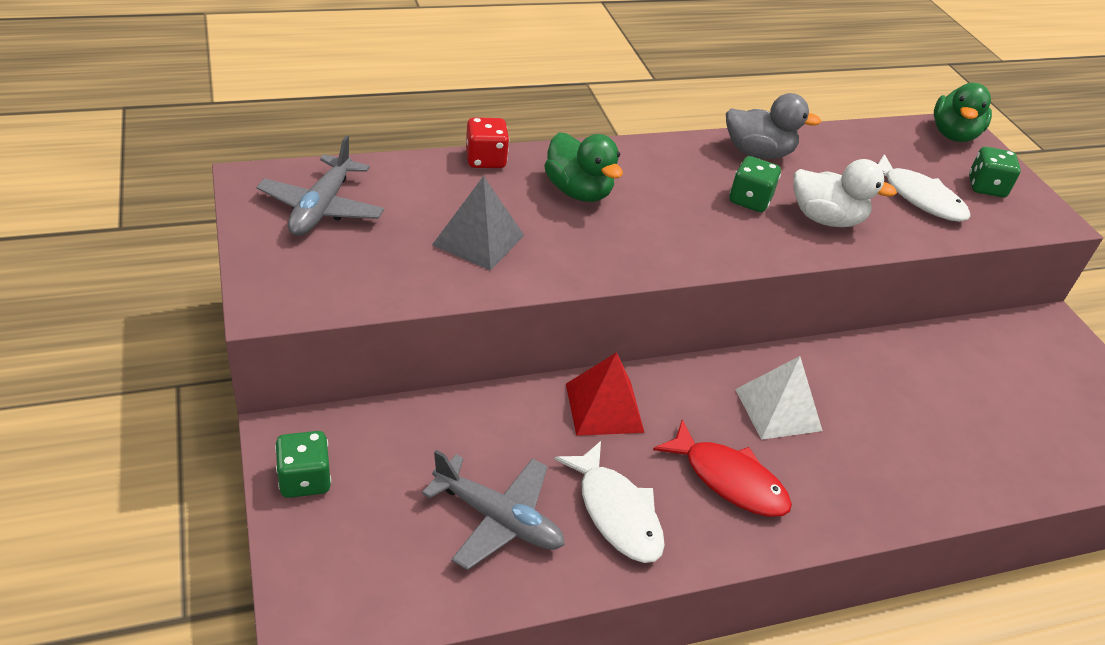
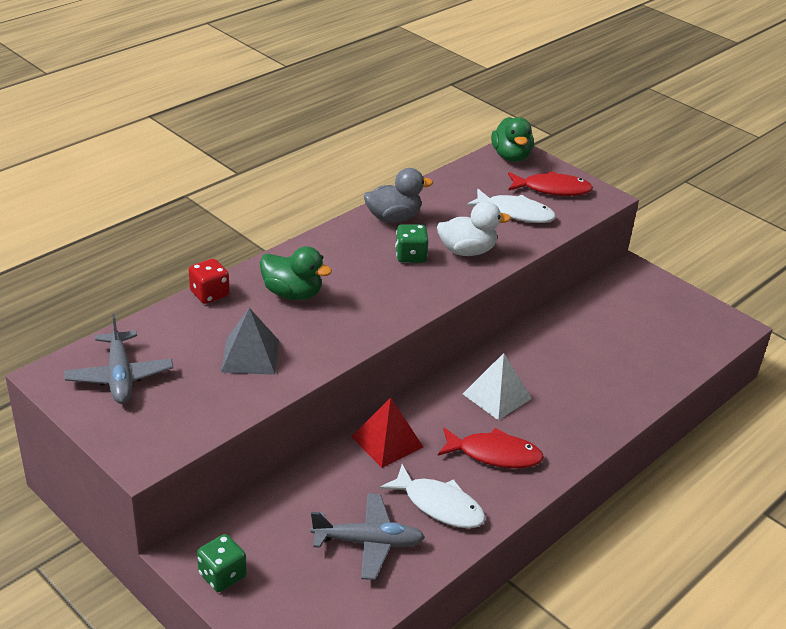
camera: 25 degrees left, 5 degrees down
green dice [969,147,1021,197] -> red fish [508,171,593,196]

